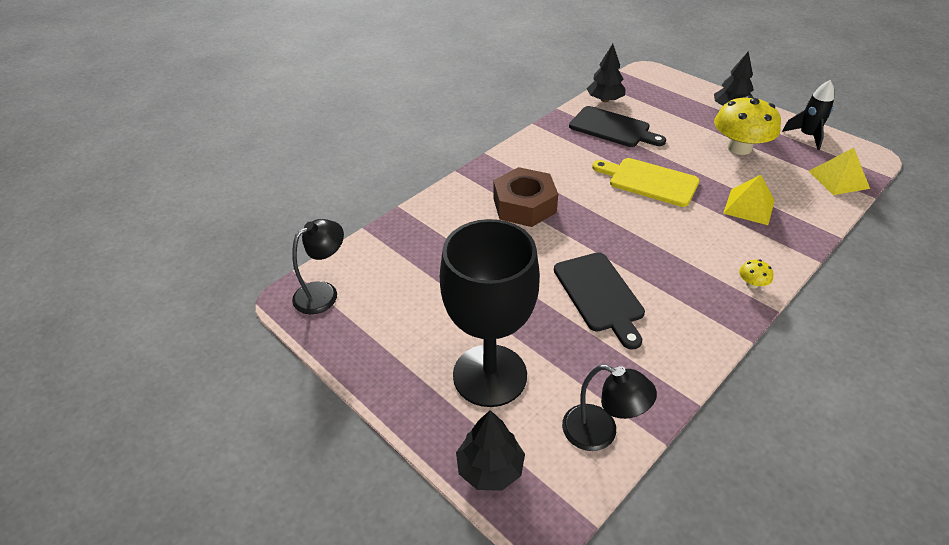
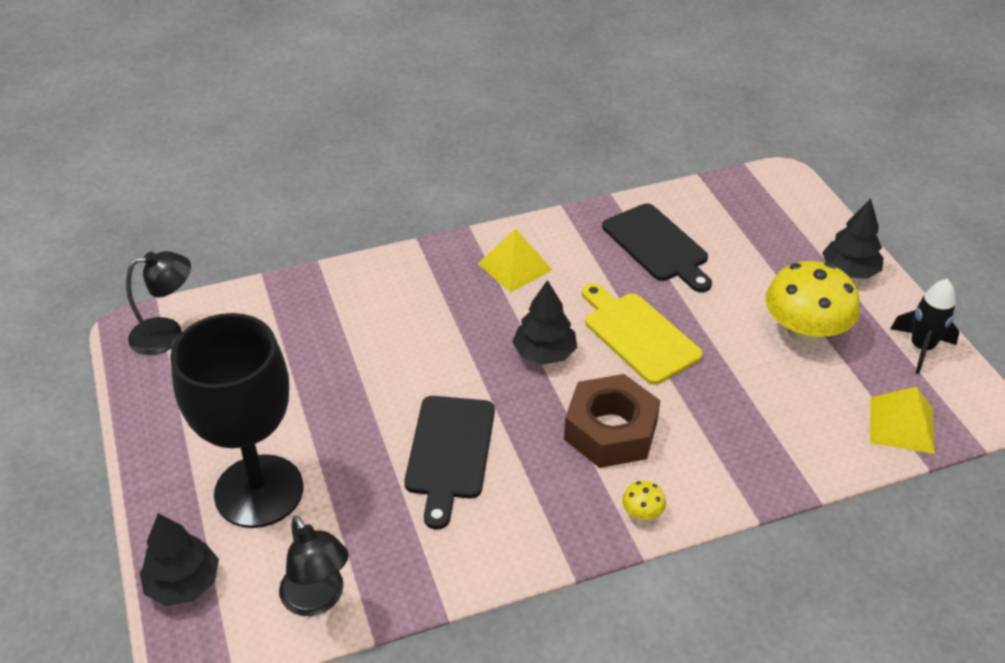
camera: 25 degrees right, 0 degrees up
brown nut [493,167,558,227] -> brown nut moved to [564,374,661,468]
black tree [587,44,626,102] -> black tree moved to [512,280,577,364]
yellow pyramid [723,175,775,225] -> yellow pyramid moved to [478,228,552,292]

